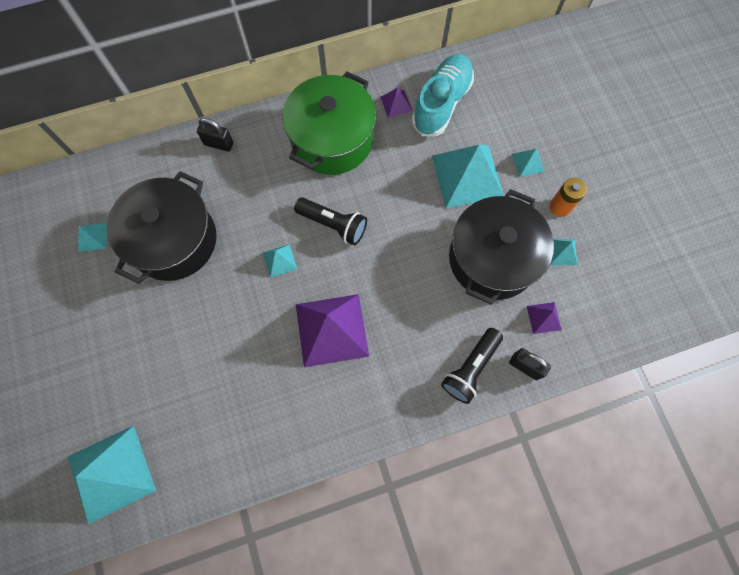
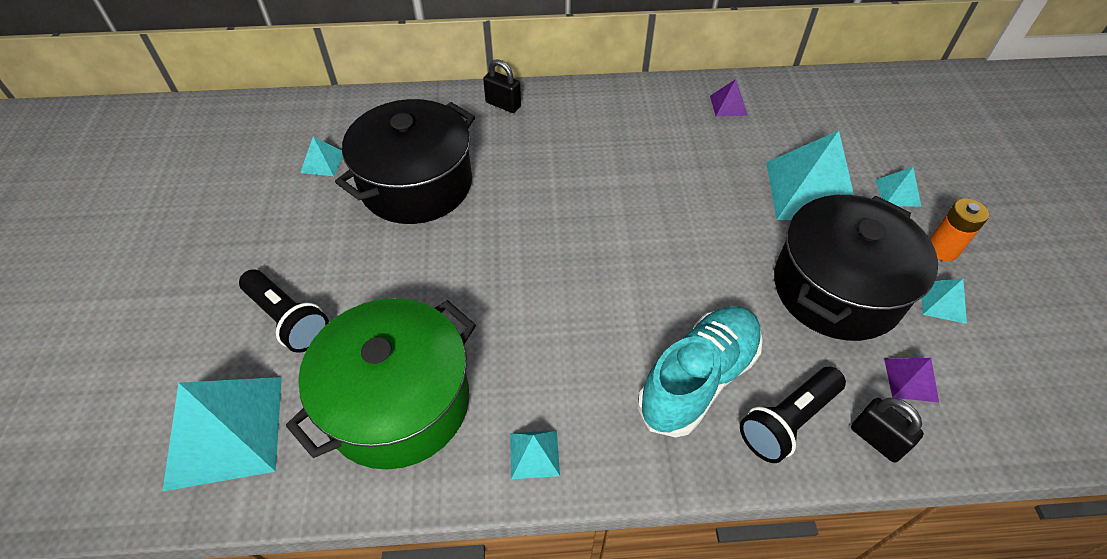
camera: 15 degrees right, 20 degrees down
turquoise pyramid [263,244,297,278] -> turquoise pyramid moved to [510,430,560,479]
green pot [282,71,376,175] -> green pot moved to [286,298,476,469]
black flashlight [294,197,367,246] -> black flashlight moved to [239,269,329,353]
purple pyramid [296,294,369,367] -> none
turquoise shoe [412,54,474,136] -> turquoise shoe moved to [638,306,763,437]

